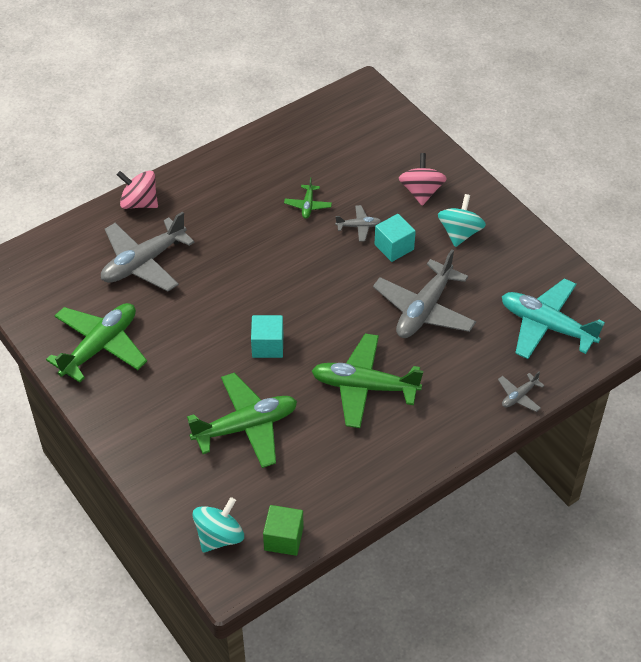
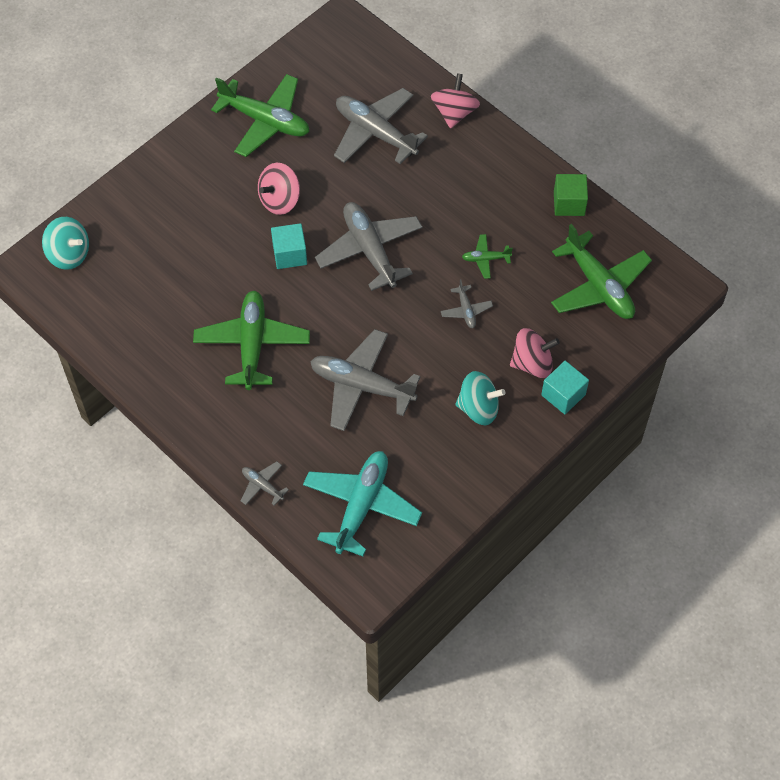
camera: 80 degrees right, 10 degrees up
green plane [187,373,297,468] -> green plane moved to [551,224,652,319]
green cube [263,505,303,556] -> green cube moved to [554,174,588,216]
turquoise cube [375,214,416,262] -> turquoise cube moved to [541,361,589,414]
none -> pink spinning top [258,163,300,215]
none -> grey plane [315,202,423,291]

